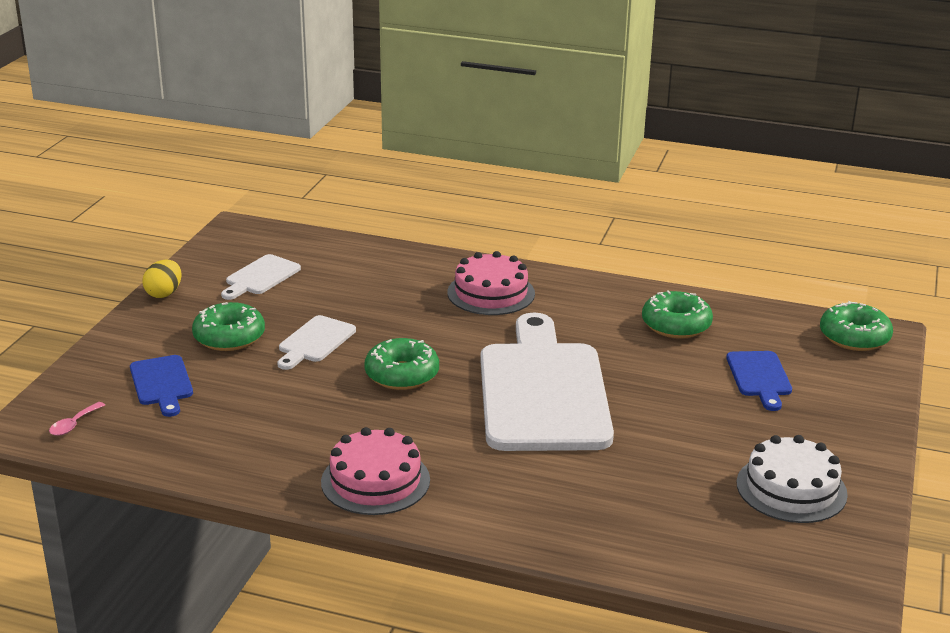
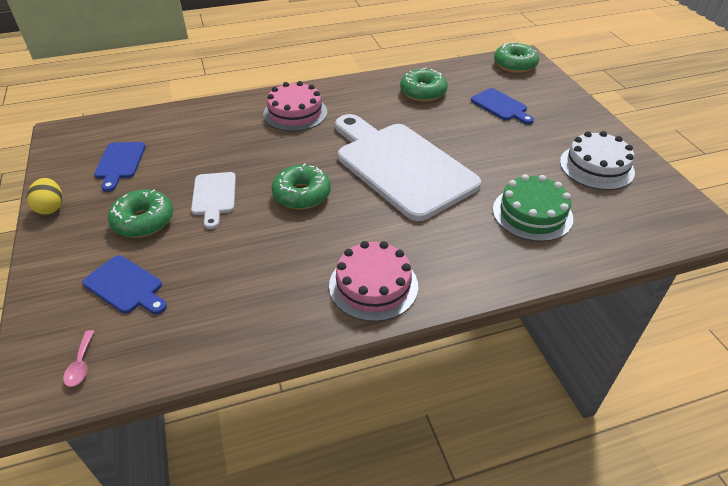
camera: 35 degrees left, 15 degrees up
white cutting board [221,254,301,300] -> blue cutting board [94,142,146,192]
none -> green cake [493,174,573,242]

